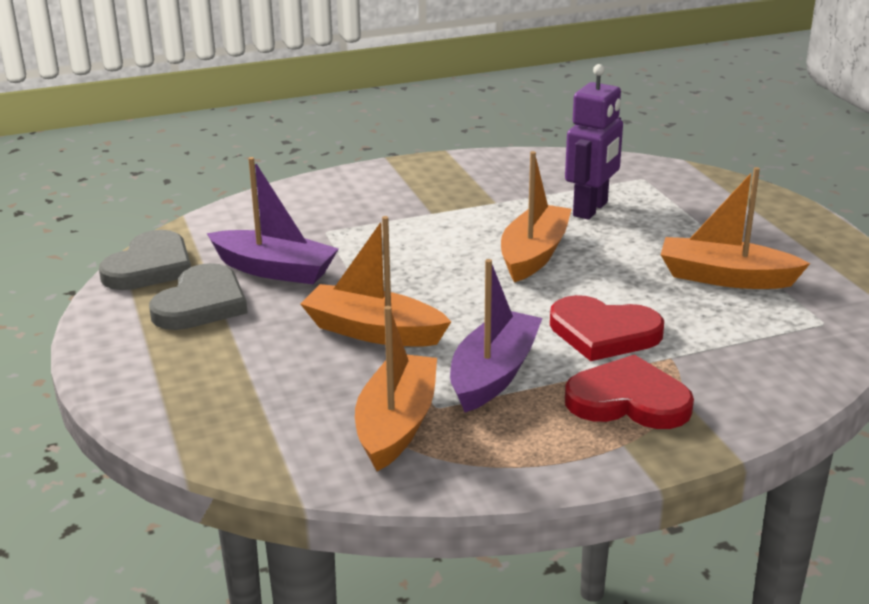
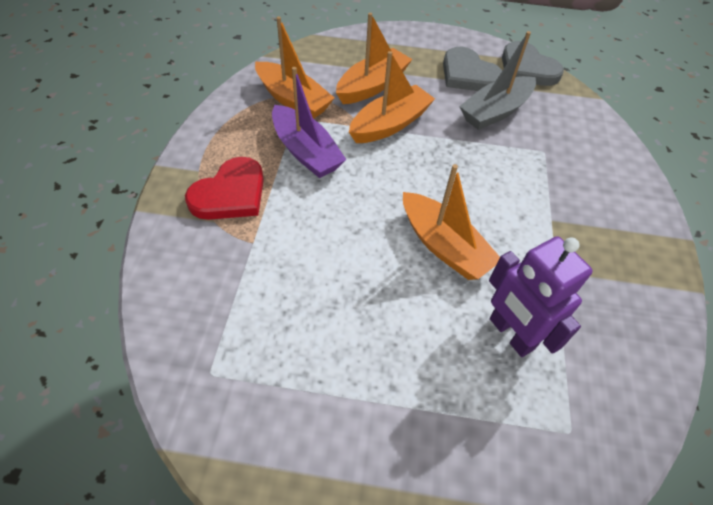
camera: 115 degrees right, 25 degrees up
purple boat [207,157,339,284] -> grey boat [459,31,536,130]
red heart [550,295,664,361] -> none
orange boat [661,167,810,289] -> orange boat moved to [336,13,412,104]

